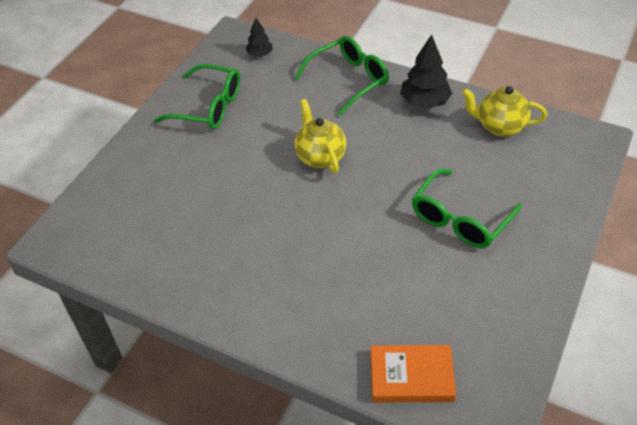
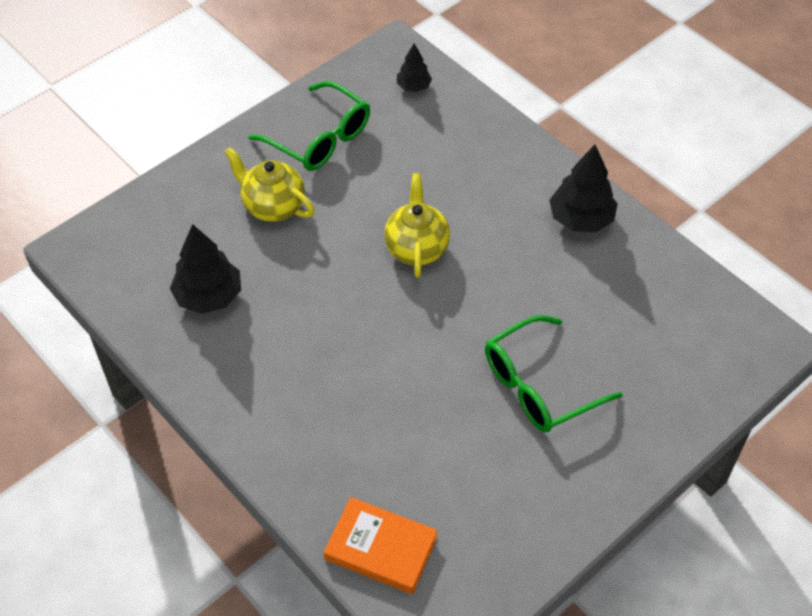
camera: 20 degrees right, 5 degrees up
green glasses [295,36,389,116] -> none
yellow teapot [462,86,547,137] -> yellow teapot moved to [225,147,314,222]
none -> black tree [170,224,241,314]

